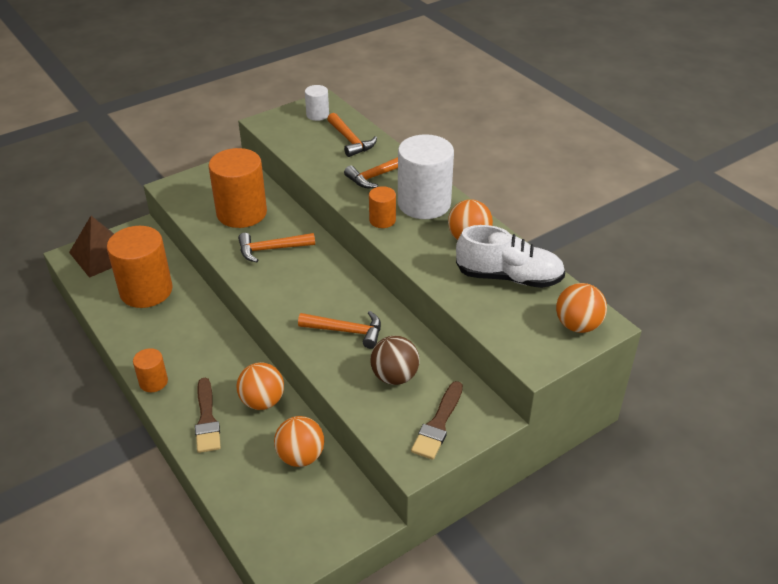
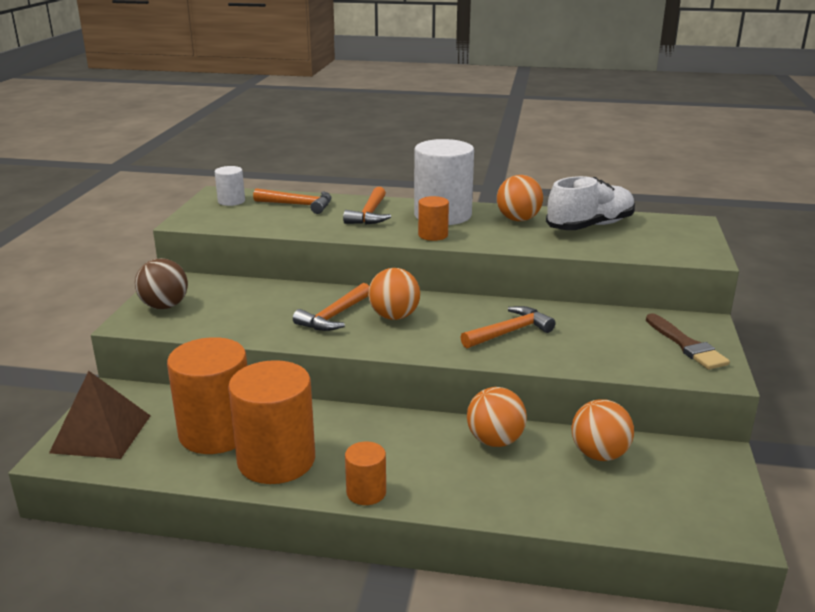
camera: 45 degrees left, 15 degrees down
brown brush [195,378,221,453] -> none
orange cylinder [209,148,267,228] -> orange cylinder moved to [228,360,315,484]
brown ball [370,336,419,385] -> brown ball moved to [135,258,188,309]
orange ball [556,283,607,333] -> orange ball moved to [368,268,420,320]

